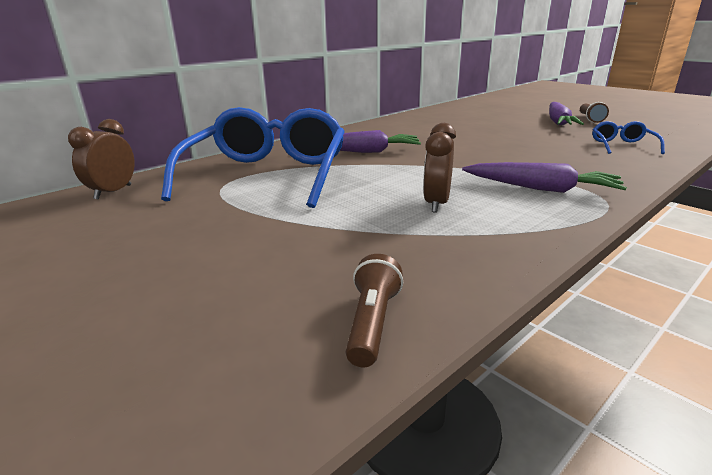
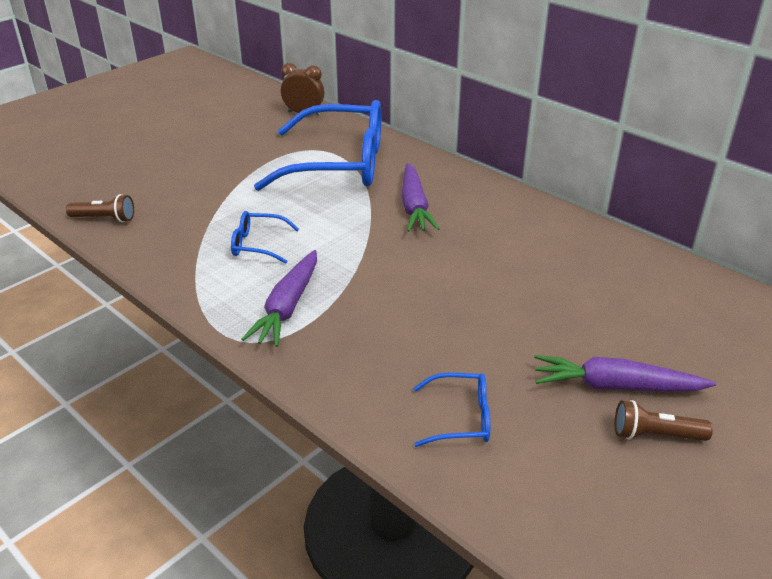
camera: 85 degrees right, 10 degrees up
brown clock [423,123,456,213] -> blue glasses [231,211,299,264]

